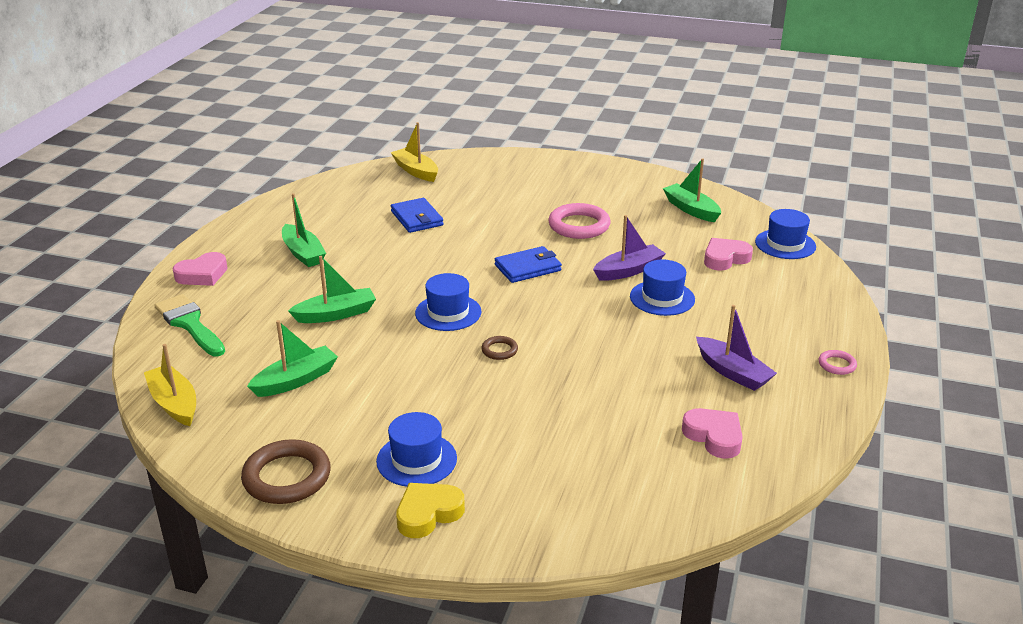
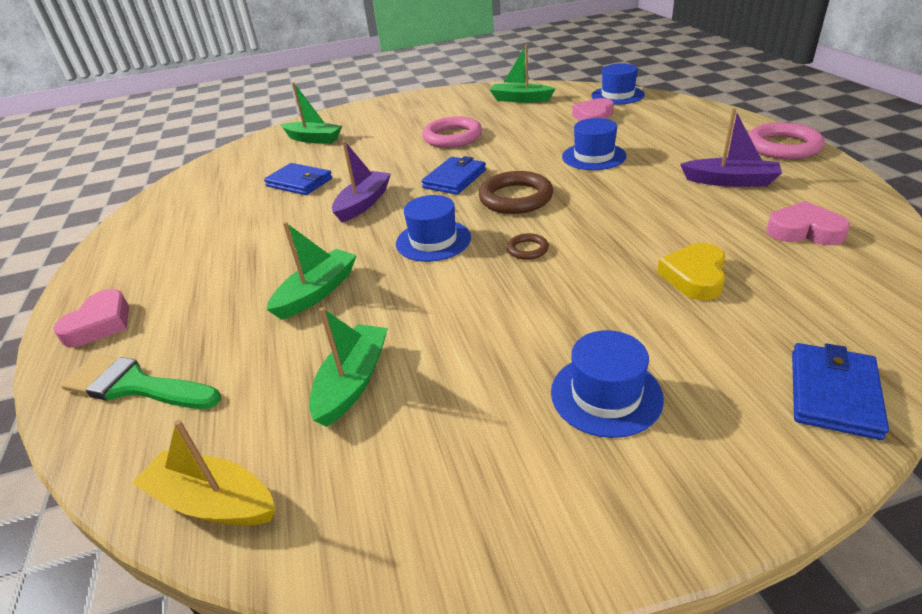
camera: 30 degrees left, 5 degrees up
brown ring [241,439,331,504] -> brown ring moved to [479,171,553,214]
green boat [282,193,326,267] -> green boat moved to [280,82,342,144]
yellow boat [391,122,438,182] -> none
yellow heart [396,483,465,538] -> yellow heart moved to [657,243,725,300]
purple boat [593,215,666,281] -> purple boat moved to [332,140,391,222]
pink ring [818,350,857,375] -> pink ring [748,122,825,159], size x2.04
none -> blue wallet [792,343,889,440]

